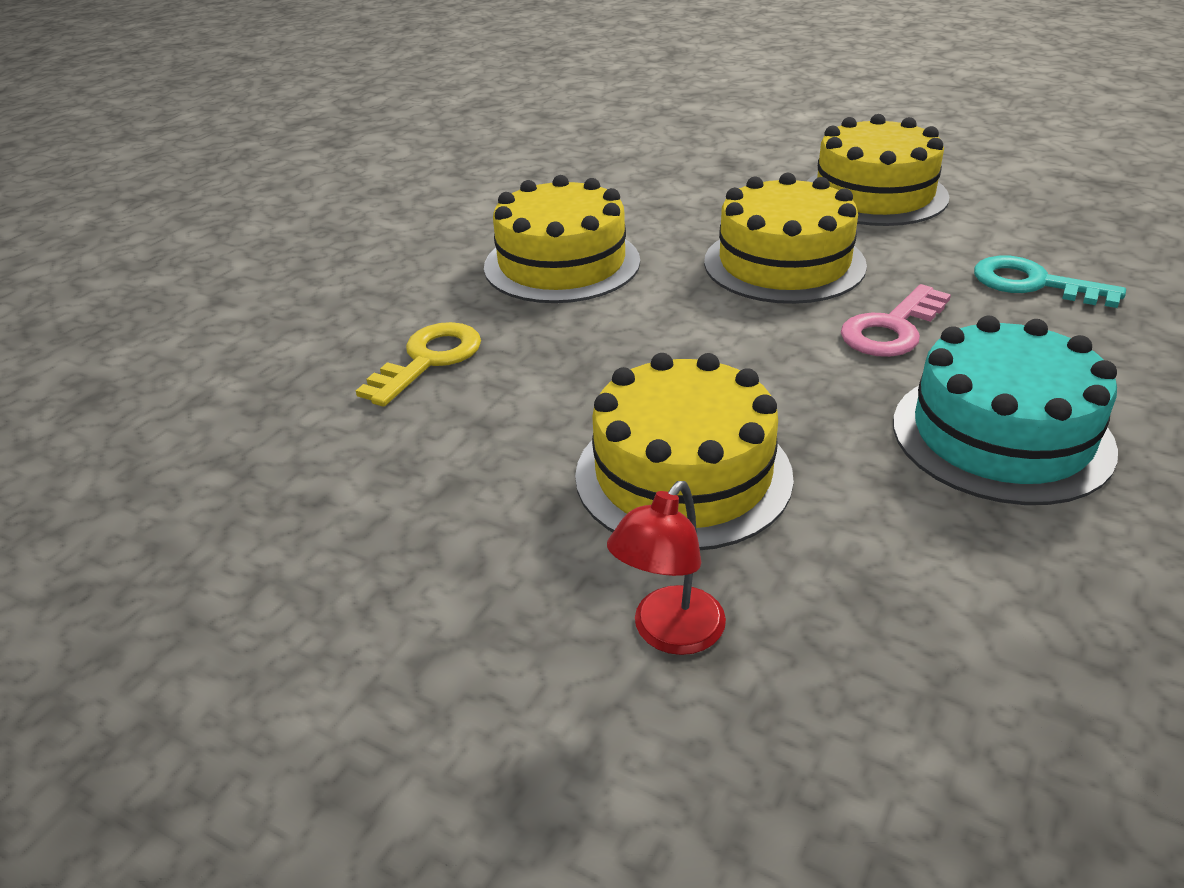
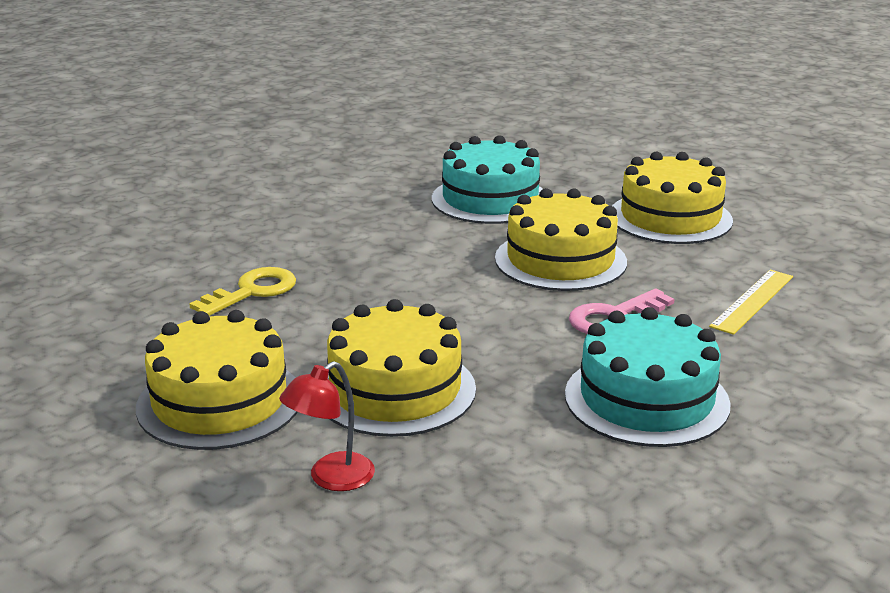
camera: 10 degrees right, 10 degrees down
yellow cake [484,175,640,303] -> yellow cake moved to [136,310,297,450]
turquoise key [974,255,1126,308] -> yellow ruler [709,270,793,335]
none -> turquoise cake [432,135,543,224]

